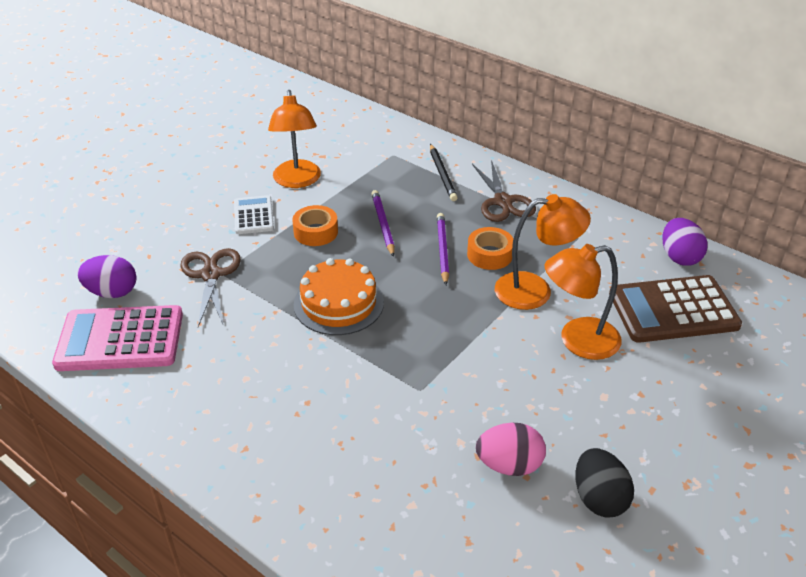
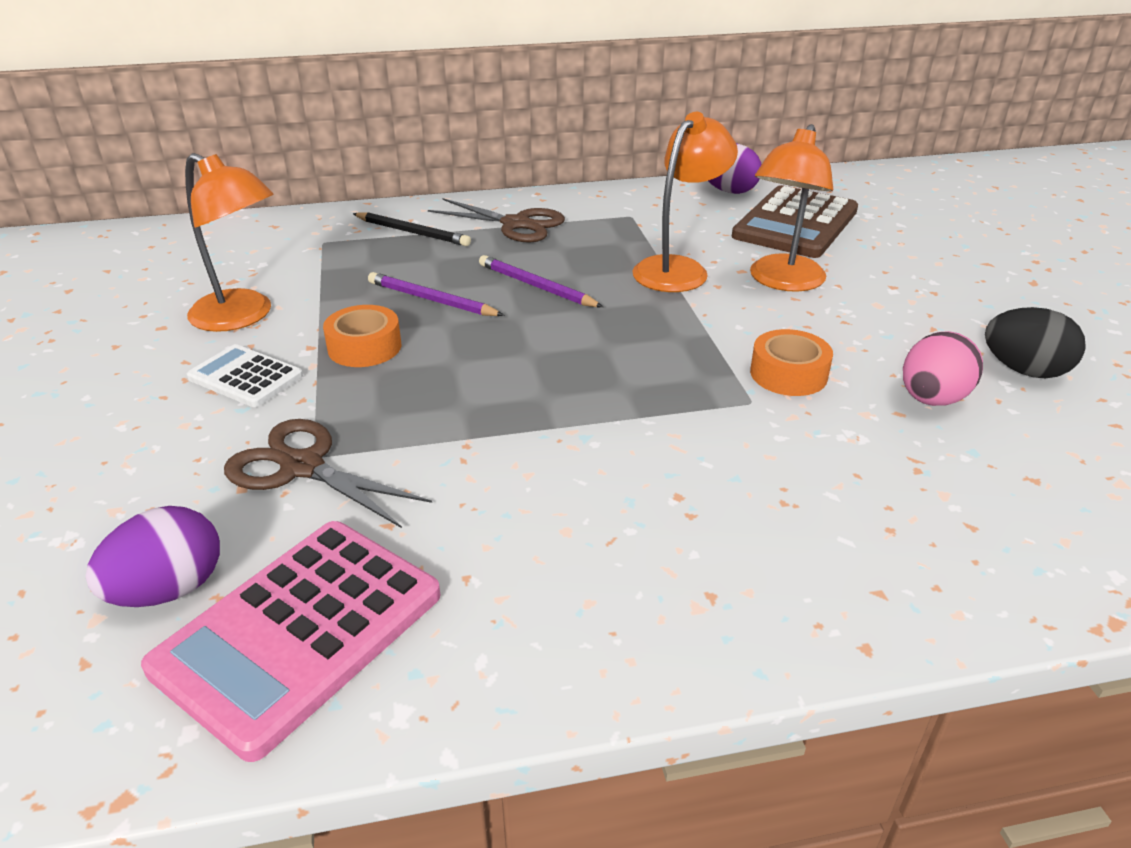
camera: 50 degrees left, 5 degrees down
orange cake [294,258,384,335] -> none
orange tape [467,227,513,270] -> orange tape moved to [750,329,833,396]

